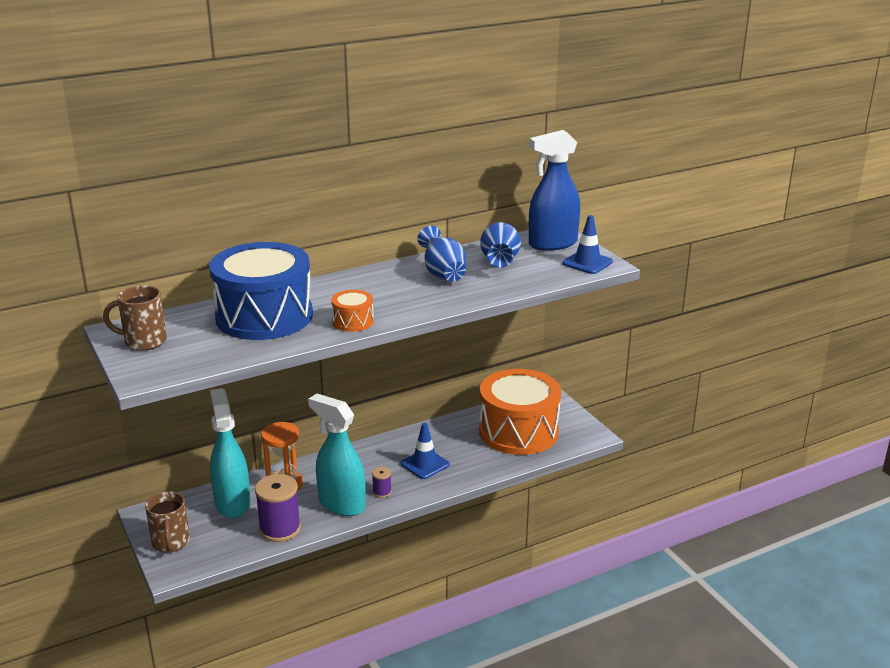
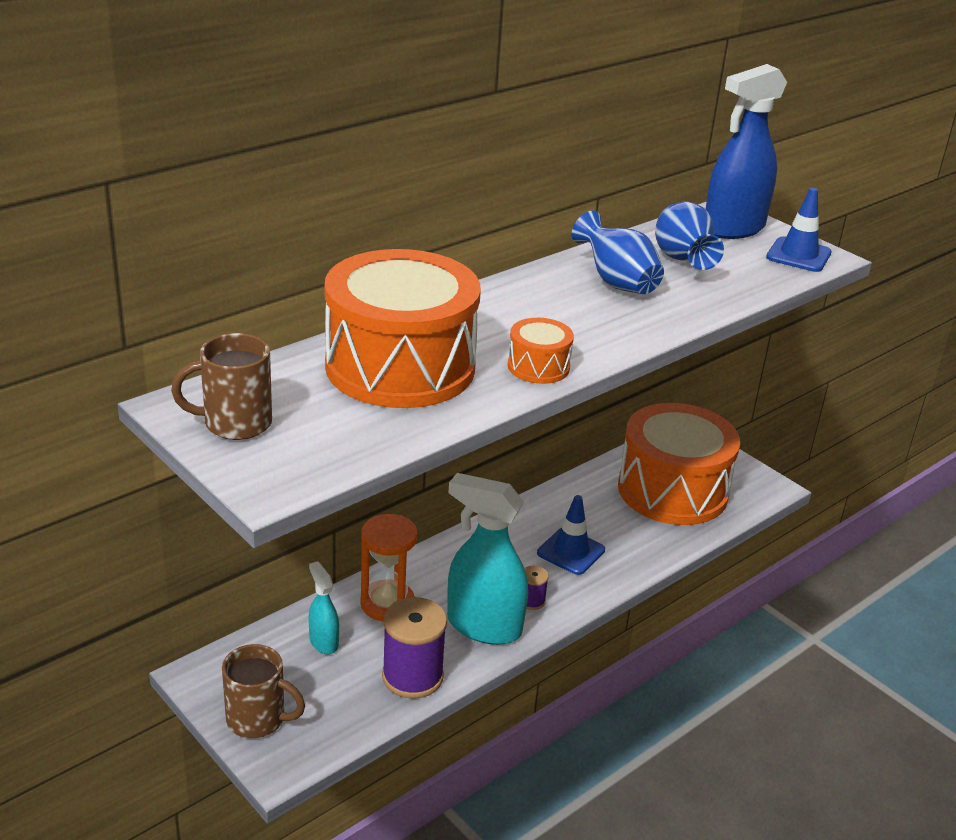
camera: 15 degrees left, 5 degrees up
brown mug [145,491,190,553] -> brown mug turned 45 degrees counterclockwise [222,644,305,738]
blue drum [209,242,313,340] -> orange drum [325,249,481,408]
turquoise spray bottle [210,388,251,518] -> turquoise spray bottle [309,561,339,654], size x0.50

